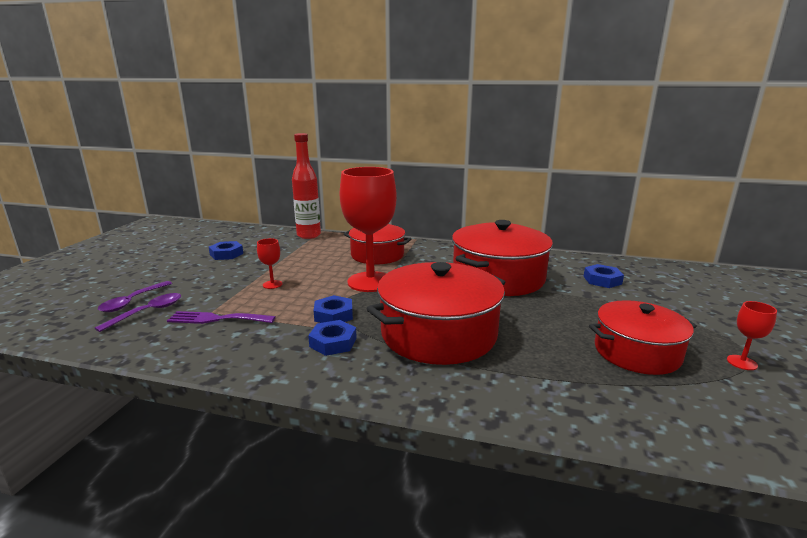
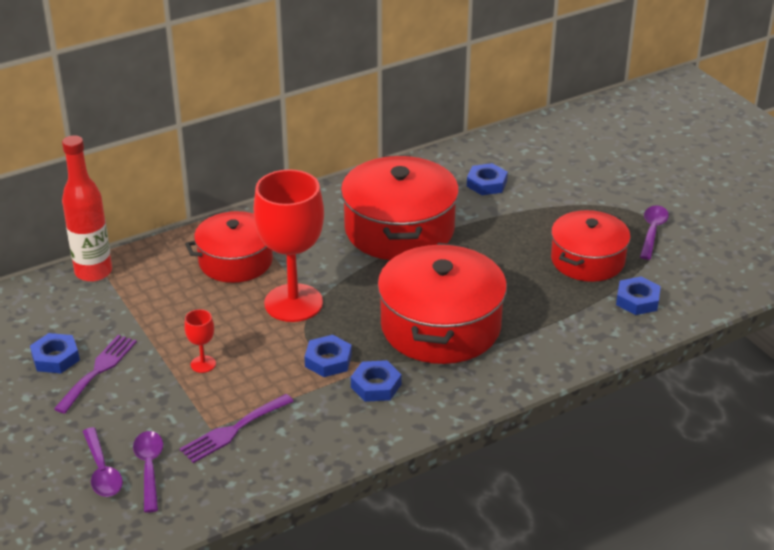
camera: 45 degrees left, 15 degrees up
red goblet [727,301,777,370] -> purple spoon [640,206,669,260]
none -> purple fork [54,335,137,414]
none -> blue nut [616,277,661,315]

